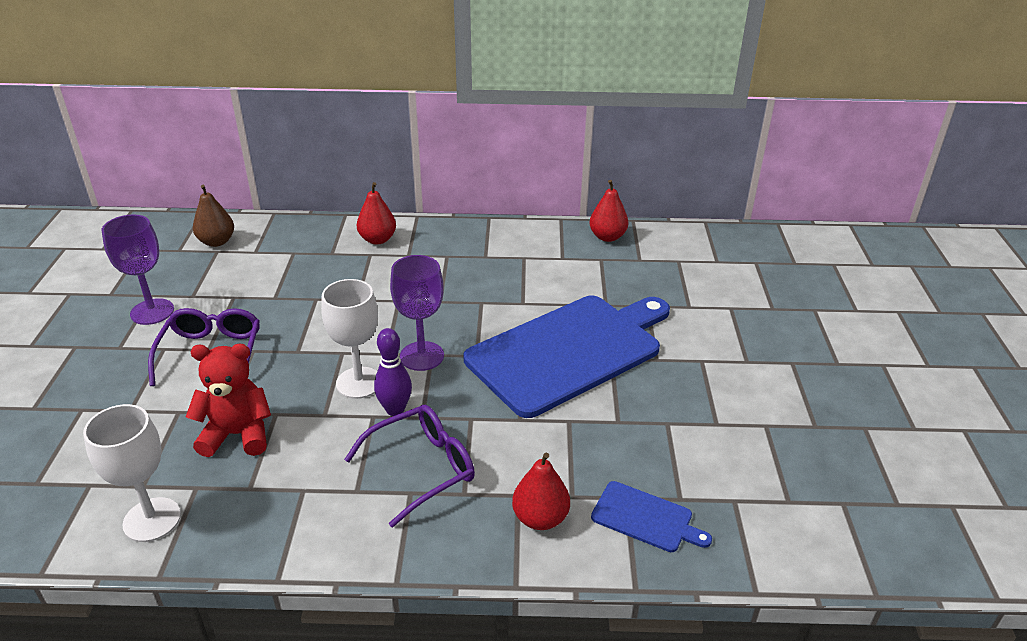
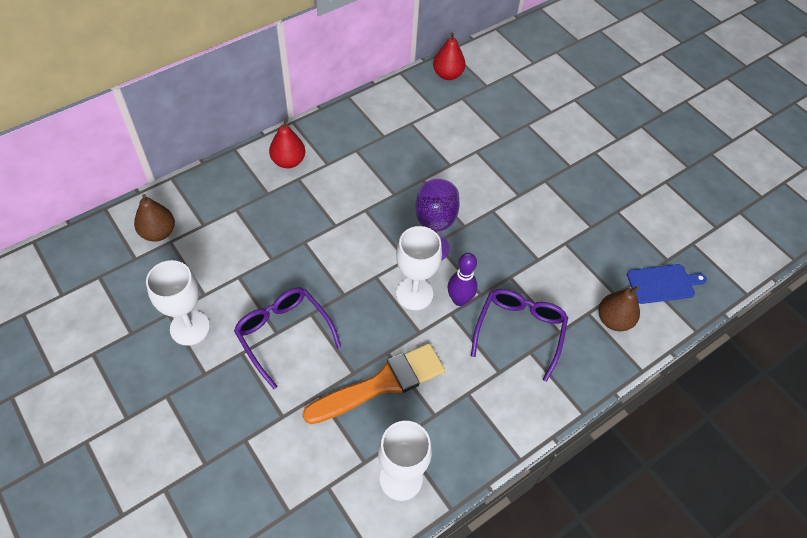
camera: 40 degrees left, 20 degrees up
purple goblet [102,214,174,325] -> white goblet [146,260,210,346]
red teddy bear [186,344,271,457] -> orange brush [302,343,445,424]
blue cutting board [464,296,670,418] -> none
red pear [512,452,570,530] -> brown pear [598,286,640,331]

